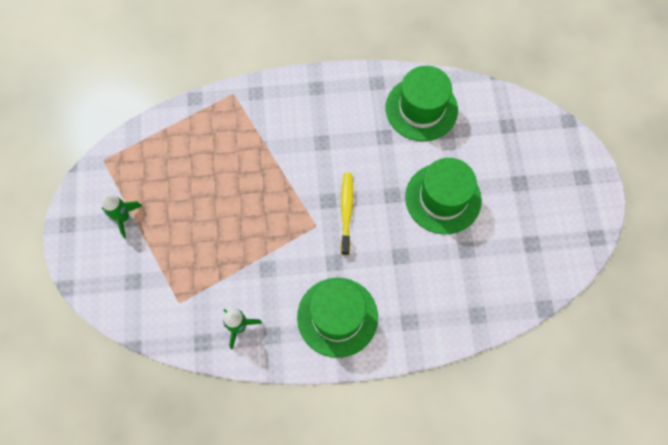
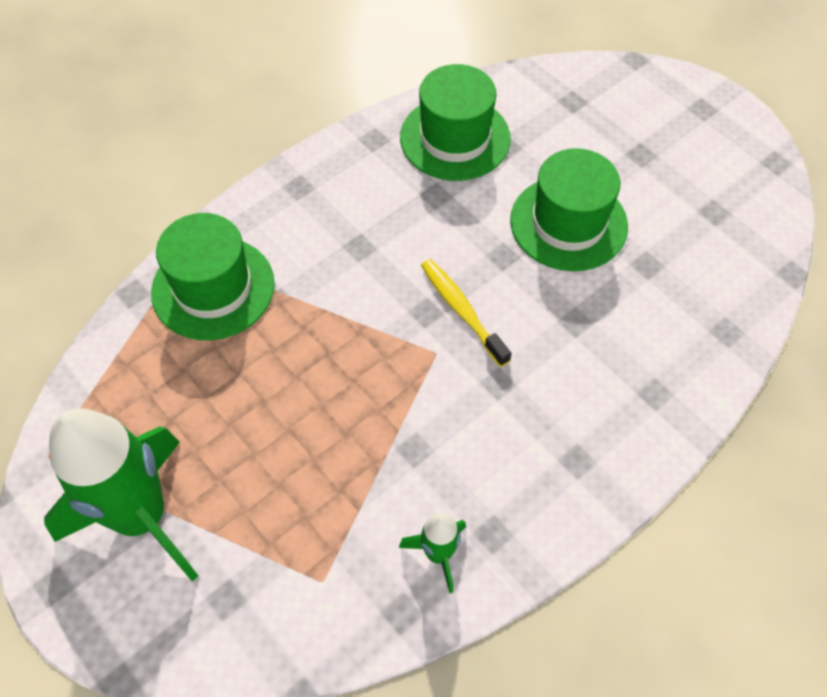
camera: 35 degrees left, 10 degrees down
green rocket [102,194,142,239] -> green rocket [44,408,198,581], size x2.18
green hat [297,278,378,358] -> green hat moved to [151,213,275,340]

